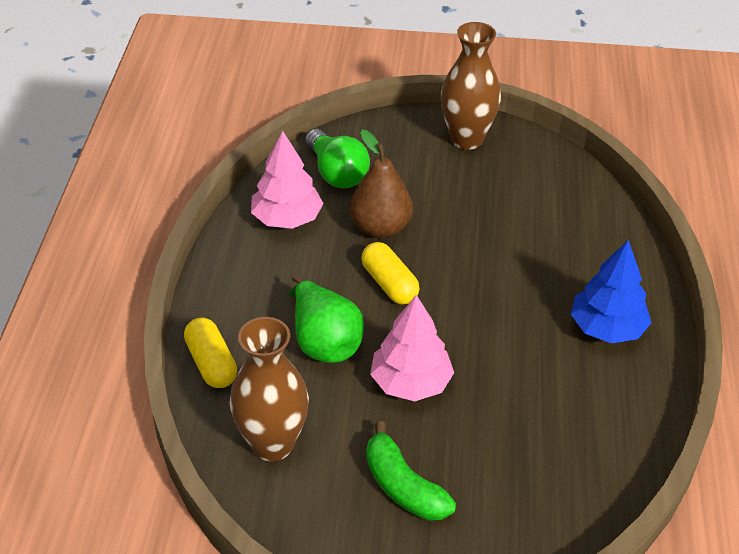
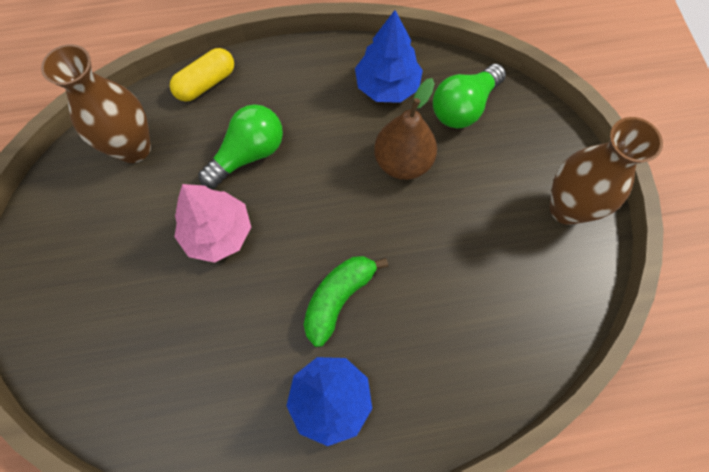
camera: 75 degrees right, 25 degrees up
pink tree [251,131,324,229] -> blue tree [355,10,423,103]
green pear [288,275,364,363] -> green light bulb [198,104,283,189]
yellow capsule [361,242,419,304] -> none
green banana [366,421,456,521] -> green banana moved to [304,256,388,347]

